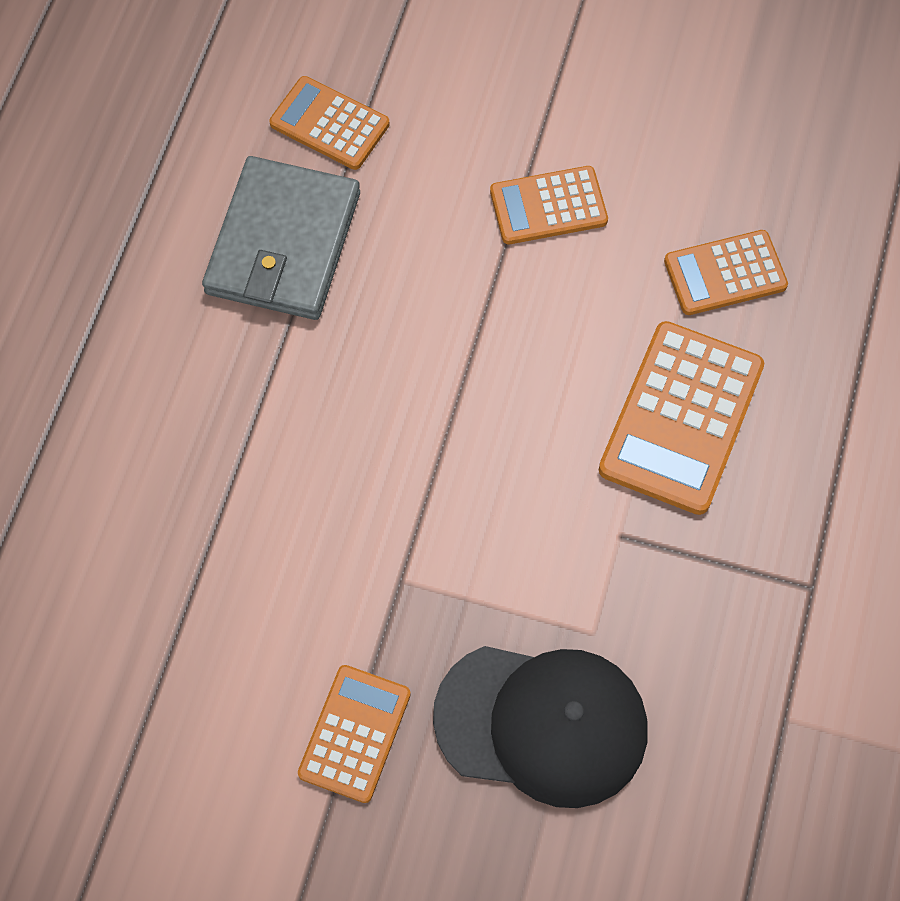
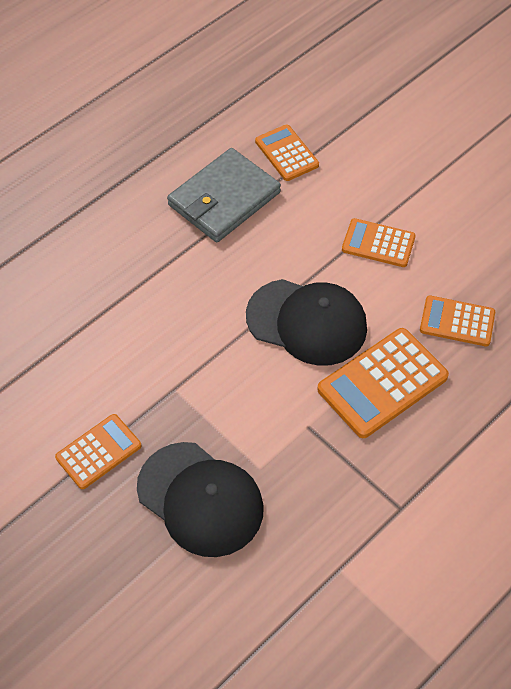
camera: 30 degrees right, 10 degrees down
none -> black cap [246,279,367,366]

